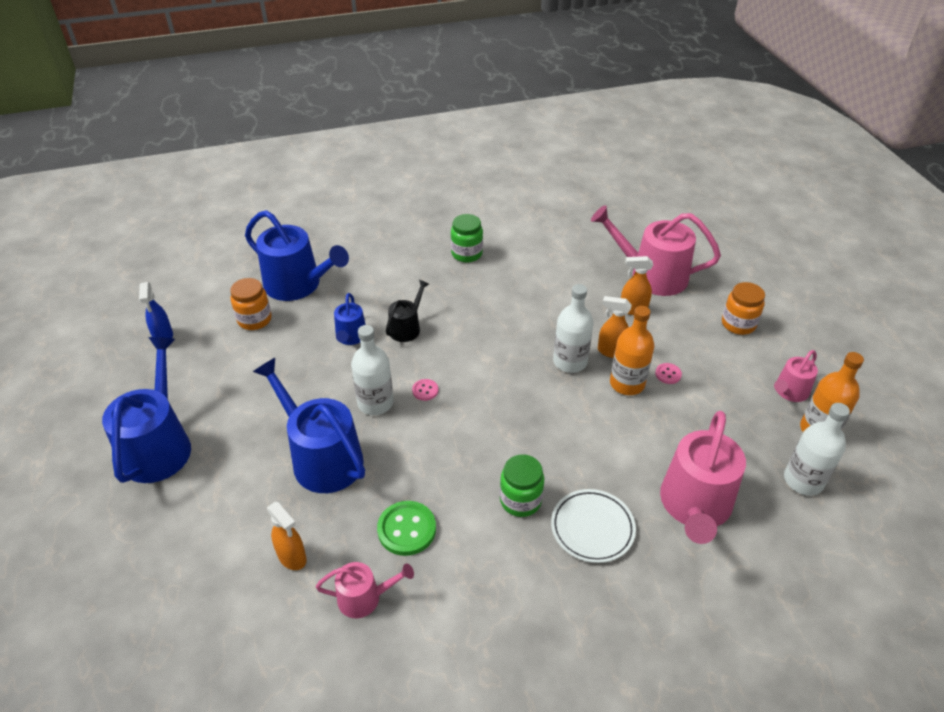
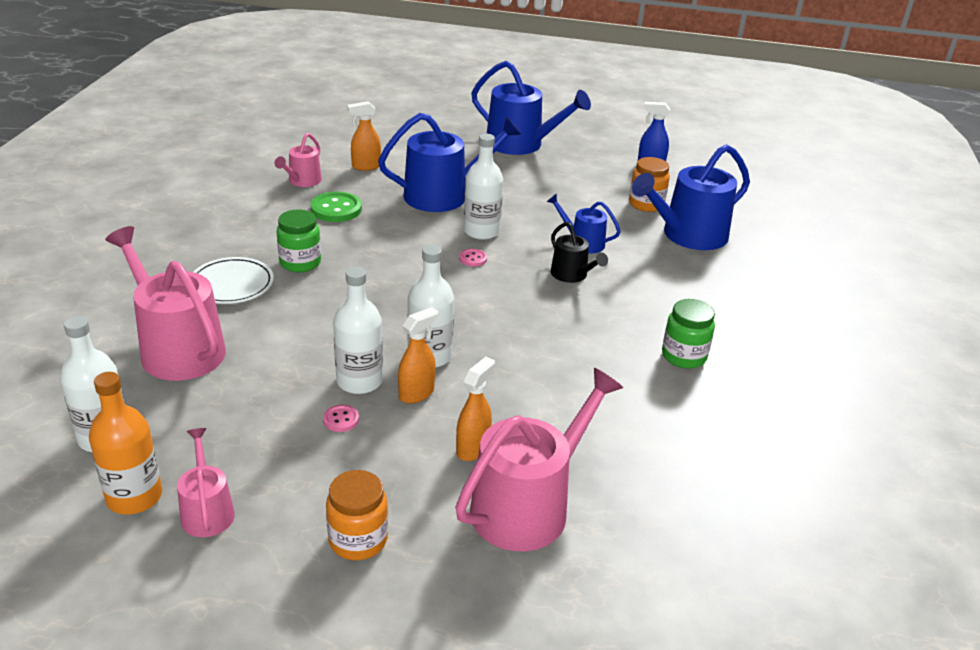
camera: 115 degrees right, 10 degrees down
orange bottle [610,306,654,395] -> white bottle [333,267,383,394]

